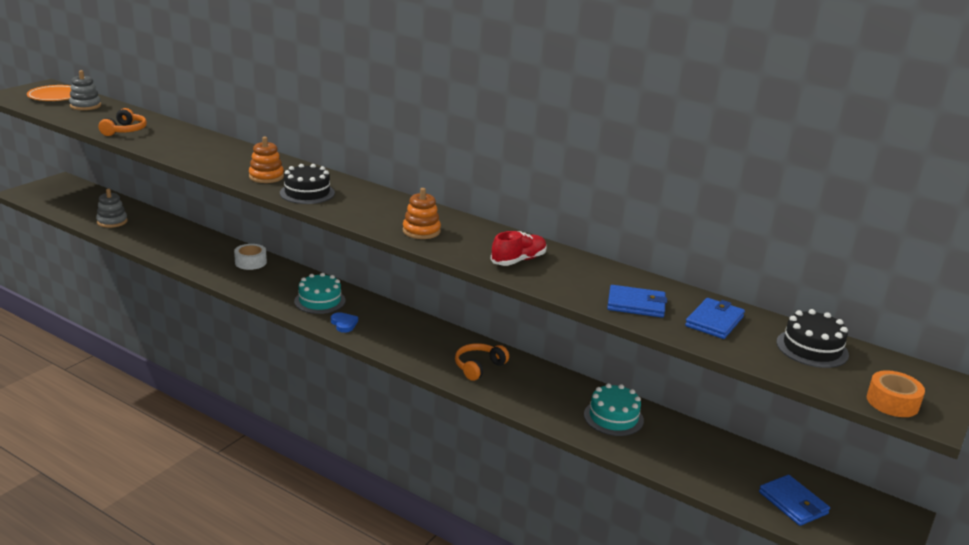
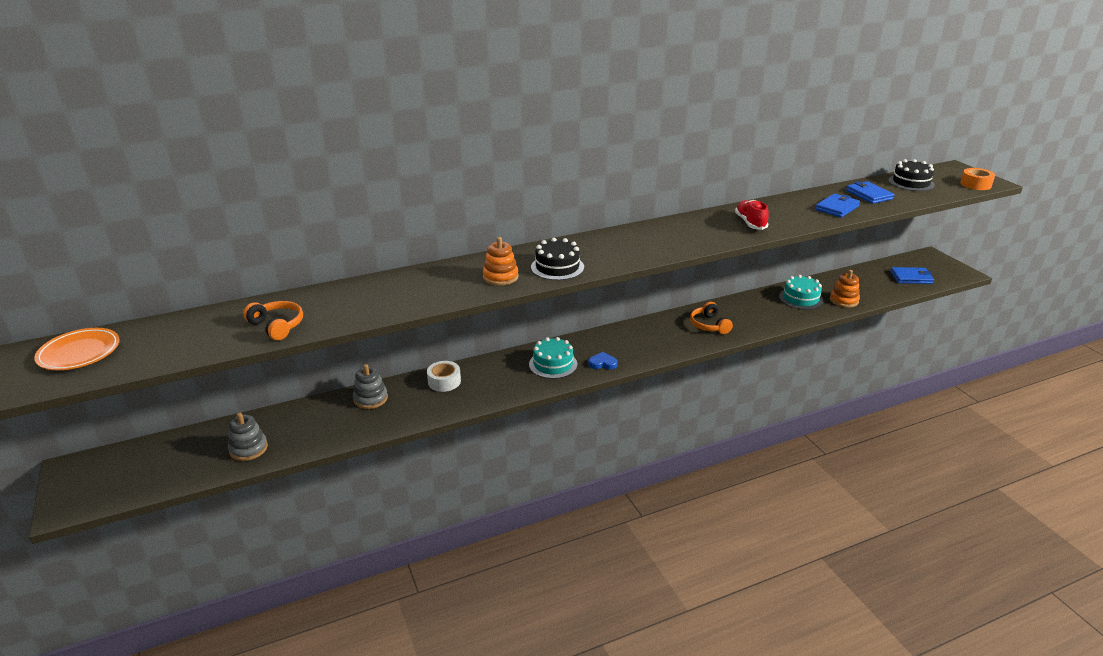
camera: 55 degrees left, 5 degrees up
grey stacking toy [69,70,101,110] -> grey stacking toy moved to [353,364,388,409]
orange stacking toy [403,188,441,239] -> orange stacking toy moved to [830,270,860,307]

